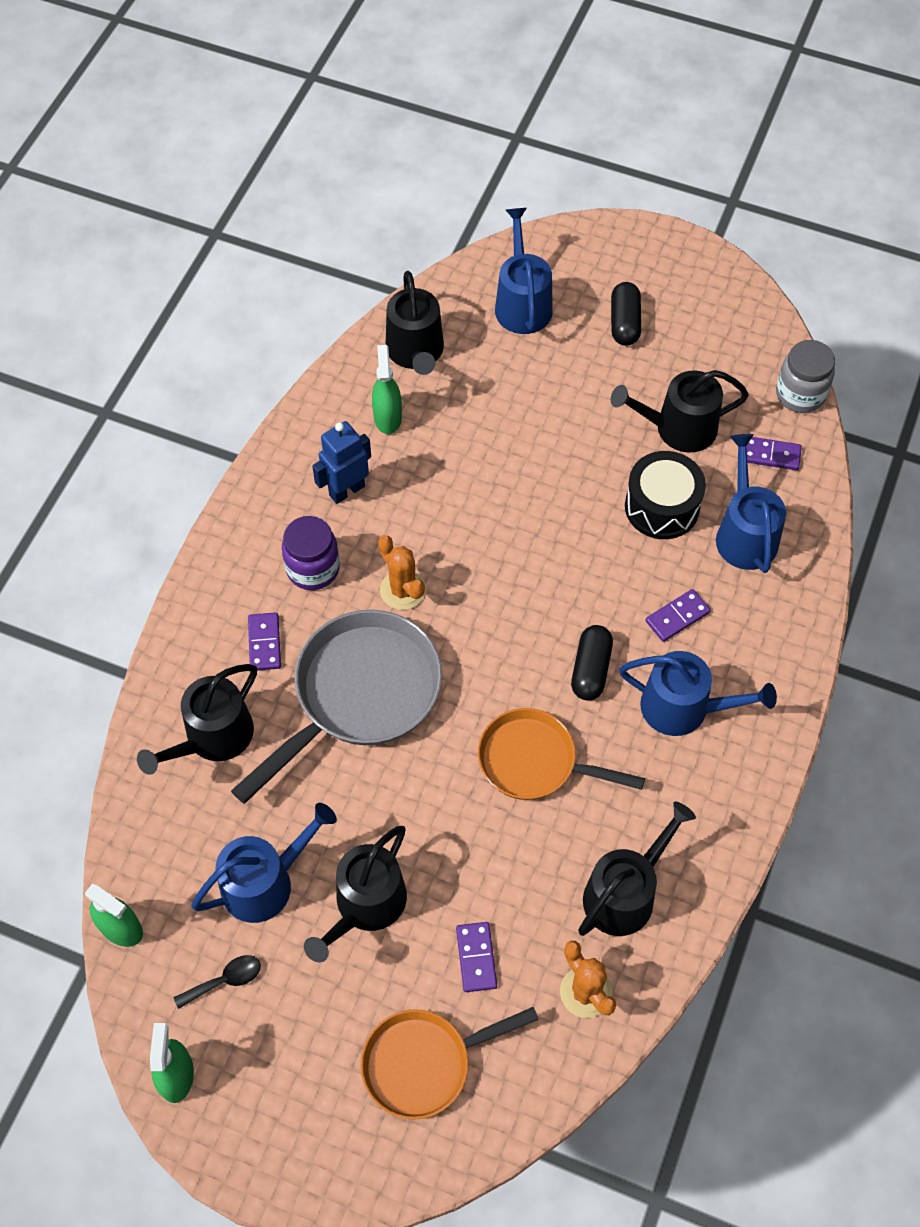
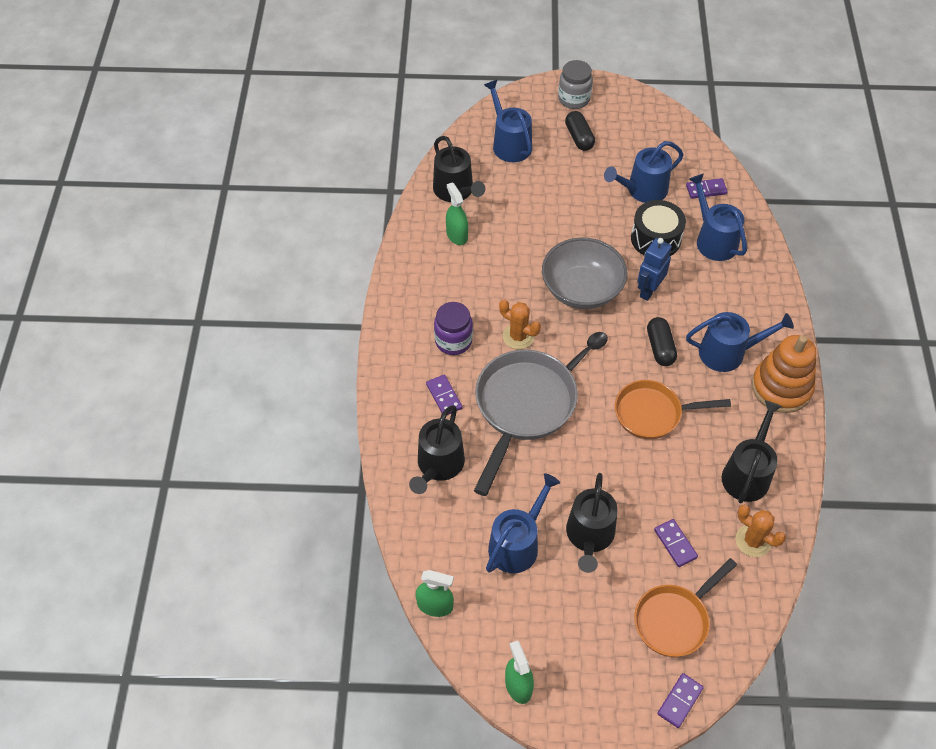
camera: 20 degrees left, 5 degrees down
black spoon [174,955,261,1009] -> black spoon moved to [566,332,608,371]
blue robot [312,421,371,504] -> blue robot moved to [637,238,672,301]
black watering can [611,370,749,452] -> blue watering can [604,141,684,203]
purple domino [646,589,711,642] -> purple domino moved to [657,673,704,728]
grey jar [776,340,835,413] -> grey jar moved to [558,60,593,109]
none -> grey bowl [542,237,627,309]
none -> orange stacking toy [752,335,816,413]

